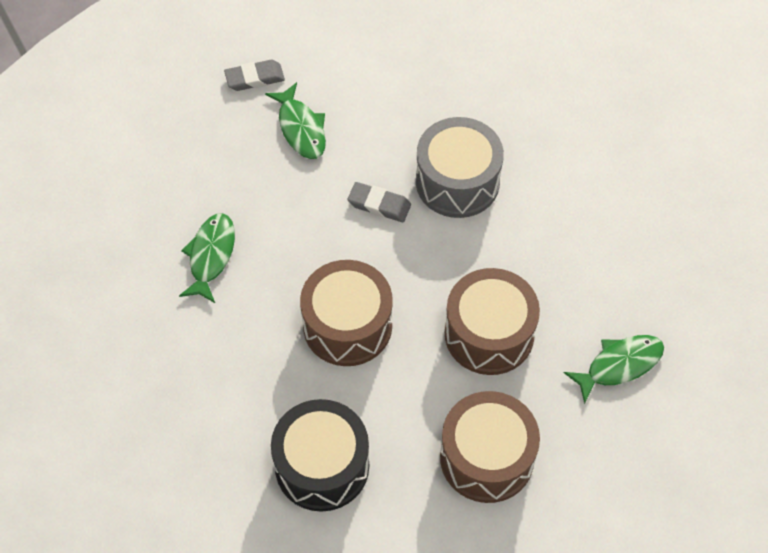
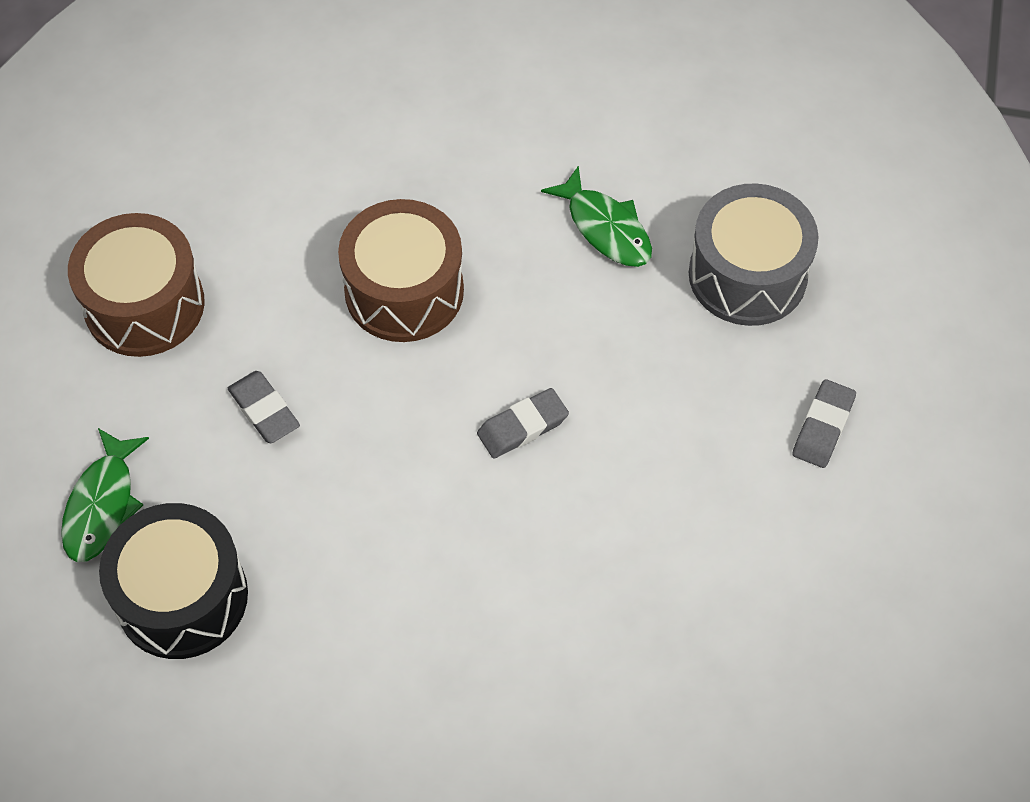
camera: 130 degrees right, 0 degrees up
green fish [265,82,326,159] -> none
black drum [271,399,369,512] -> black drum moved to [99,503,248,659]
grey drum [416,117,504,218] -> grey drum moved to [689,183,819,326]
brown drum [445,268,540,375] -> grey eraser [228,371,300,443]

